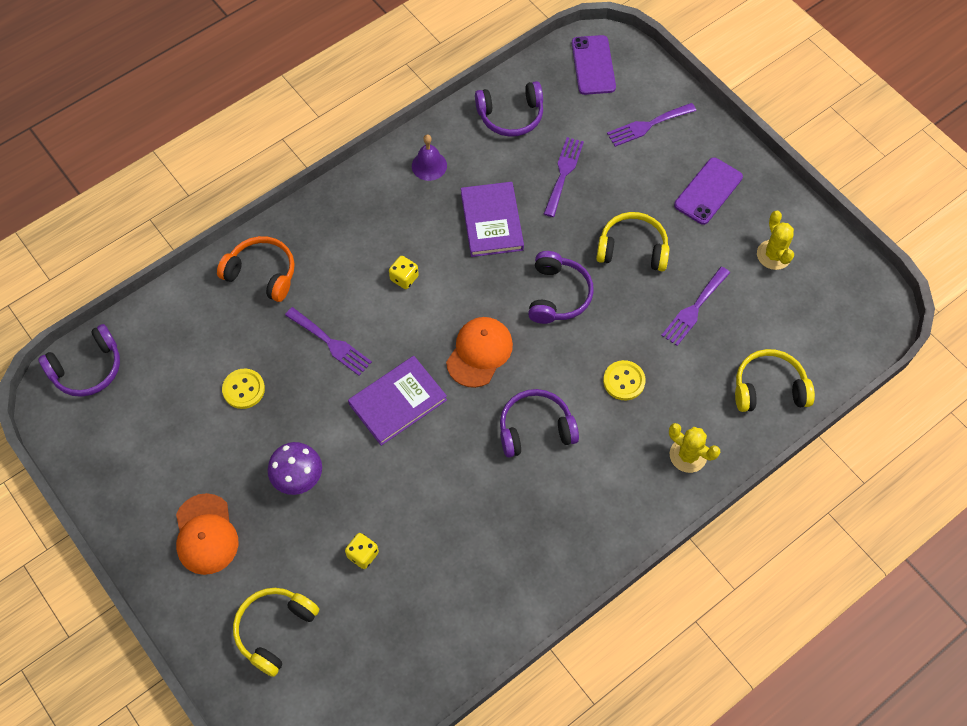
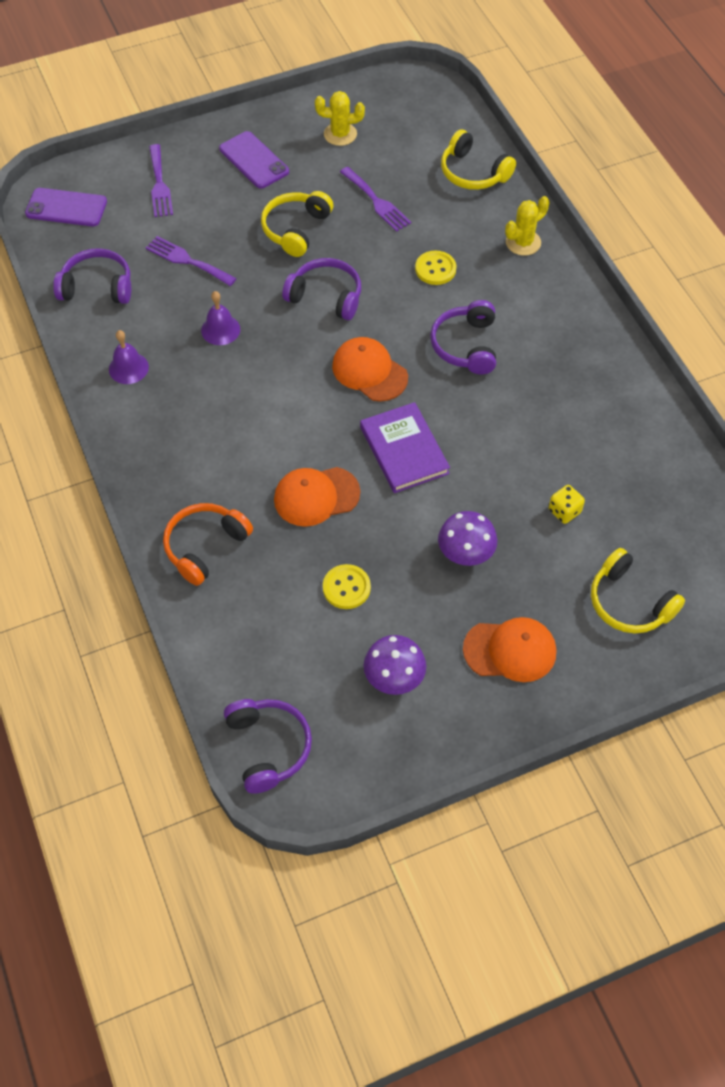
camera: 75 degrees left, 5 degrees down
purple fork [285,307,372,376] -> orange cap [274,467,360,527]
yellow dice [389,256,419,289] -> none
purple book [461,182,524,257] -> purple bell [201,291,240,345]
purple headphones [475,81,543,137] -> purple headphones turned 90 degrees counterclockwise [53,248,131,304]
yellow headphones [735,349,815,412] -> yellow headphones turned 60 degrees counterclockwise [441,130,516,190]
none -> purple mushroom [364,635,426,695]

